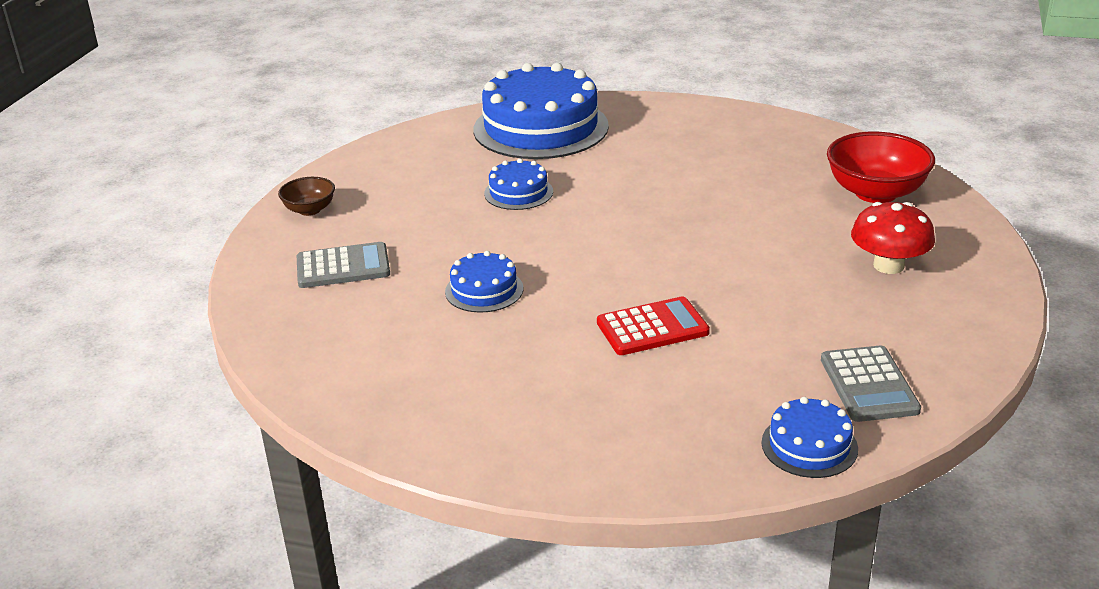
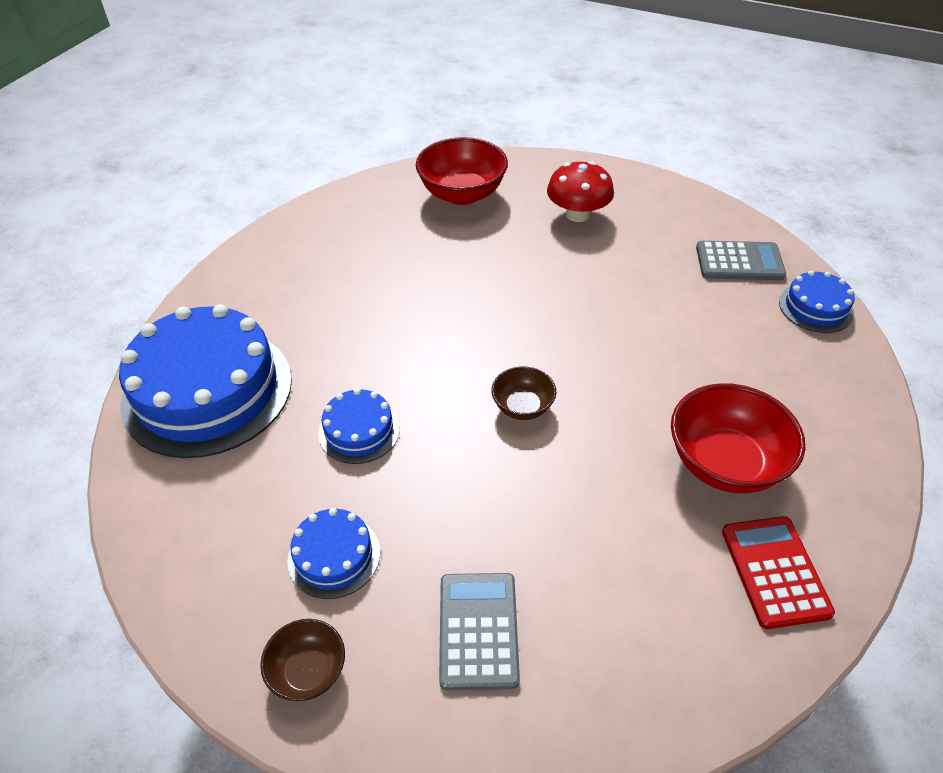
camera: 80 degrees left, 15 degrees up
blue cake [445,251,523,313] -> blue cake moved to [287,508,380,599]
red calculator [597,296,710,355] -> red calculator moved to [722,516,835,629]
none -> brown bowl [491,367,556,420]
none -> red bowl [671,383,805,493]

